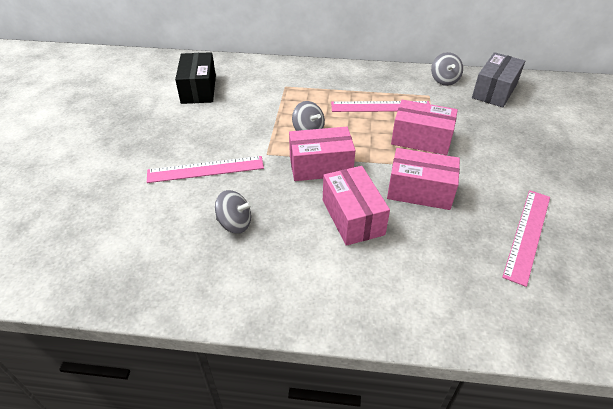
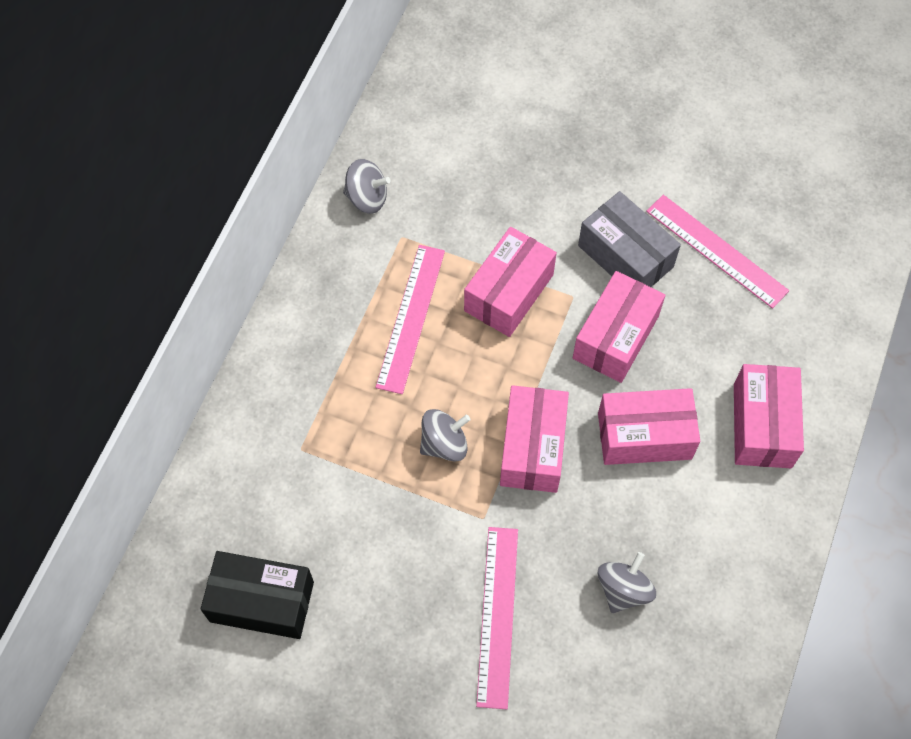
camera: 75 degrees left, 20 degrees up
grey box [472,52,525,108] -> grey box moved to [578,191,681,287]
none -> pink box [734,364,804,468]

